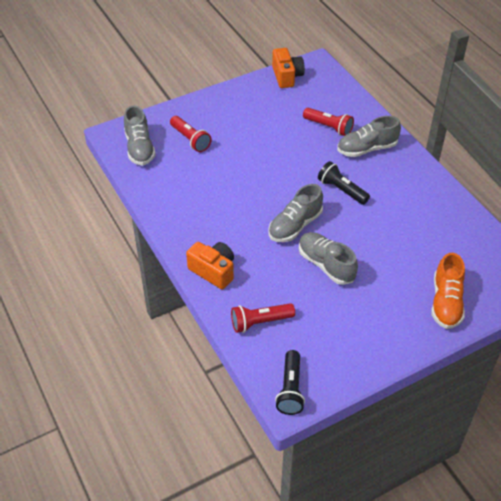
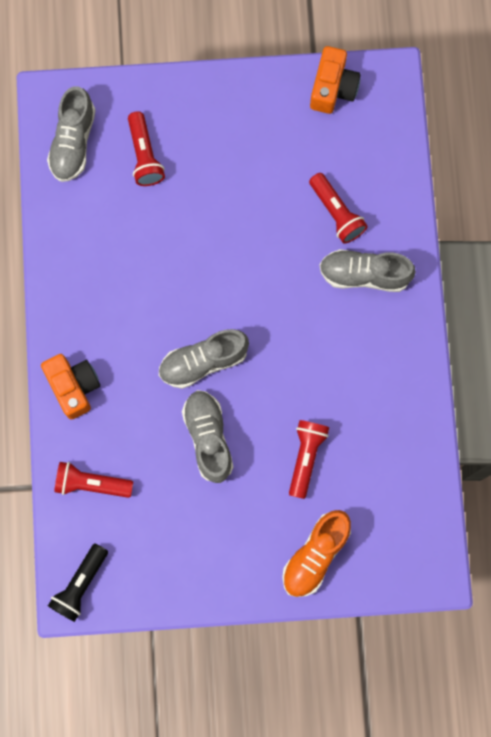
camera: 25 degrees right, 30 degrees up
black flashlight [318,161,370,205] -> none
none -> red flashlight [289,420,330,499]

